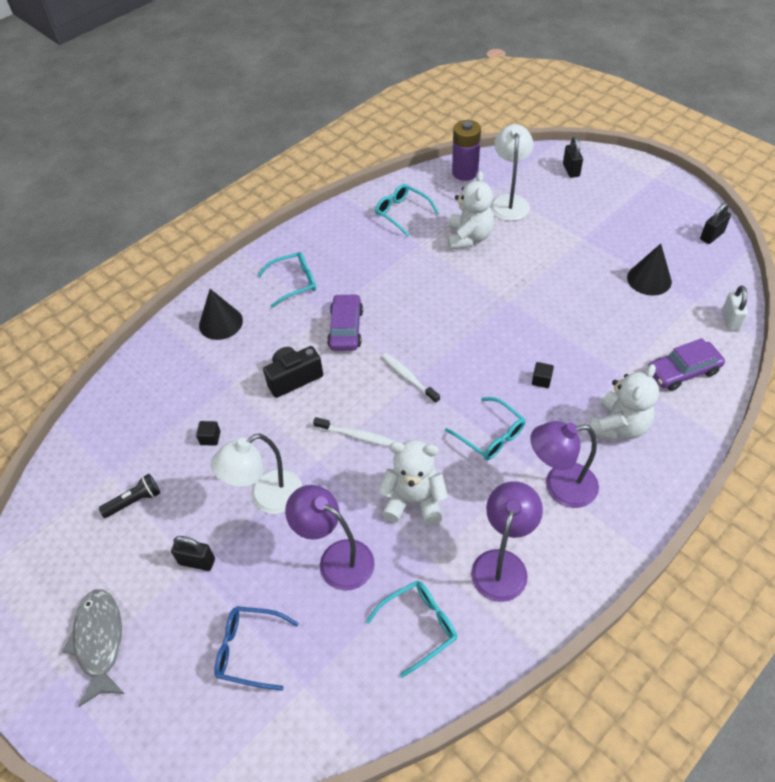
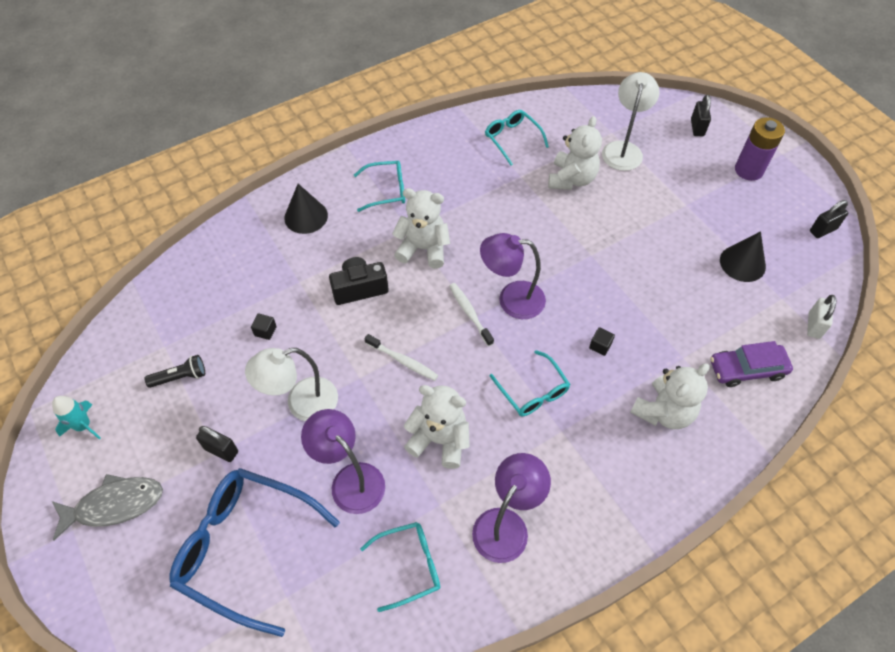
camera: 10 degrees right, 5 degrees up
grey fish [62,589,124,707] -> grey fish turned 75 degrees clockwise [52,474,163,541]
blue glasses [214,606,299,691] -> blue glasses [169,468,340,637], size x1.84
purple car [327,294,363,351] -> white teddy bear [392,188,450,269]
purple battery [452,120,481,181] -> purple battery moved to [735,117,785,181]
purple lamp [530,421,599,508] -> purple lamp moved to [480,233,546,319]
none -> turquoise rocket [52,396,101,440]

